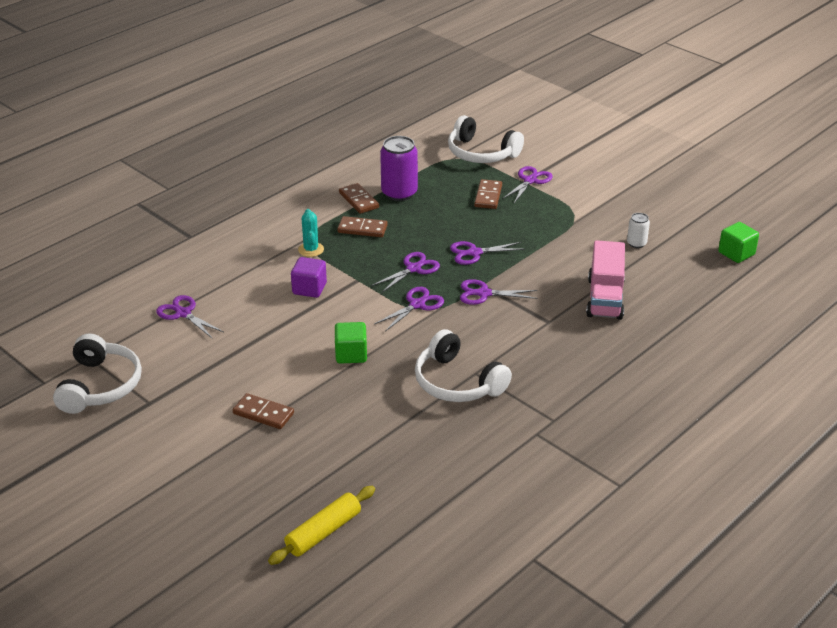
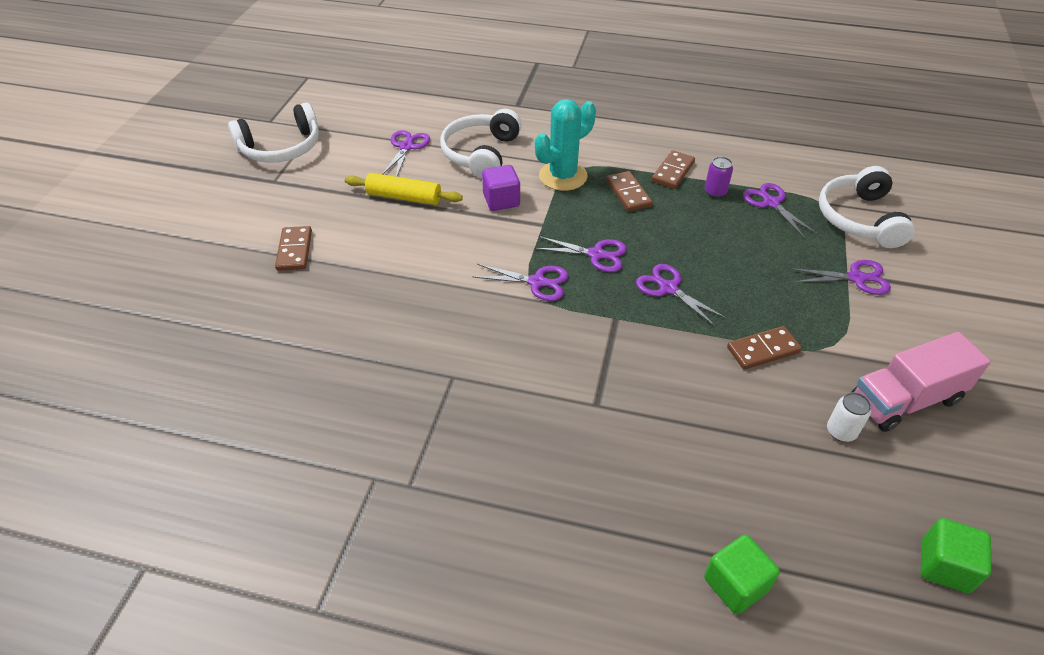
camera: 60 degrees right, 10 degrees up
yellow rolling pin [268,486,375,565] -> yellow rolling pin moved to [345,173,463,205]
turquoise cactus [298,209,324,257] -> turquoise cactus [535,99,596,191], size x1.70
green cube [335,322,367,364] -> green cube moved to [704,534,780,614]
purple can [380,136,418,201] -> purple can [705,157,733,198], size x0.52
white headphones [415,329,512,402] -> white headphones moved to [440,109,522,179]
purple scissors [460,279,537,305] -> purple scissors moved to [743,183,818,238]
brown domino [474,179,502,209] -> brown domino moved to [727,326,802,370]
pink truck [586,240,625,320] -> pink truck moved to [852,332,991,432]

